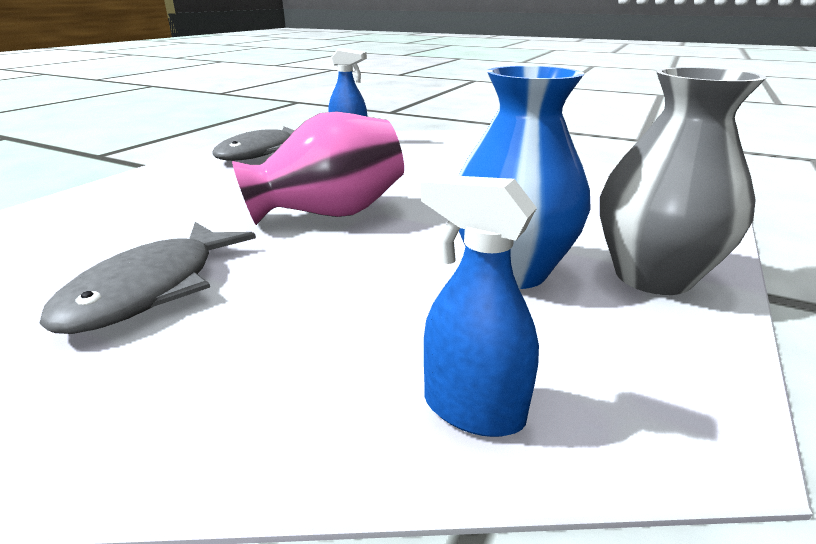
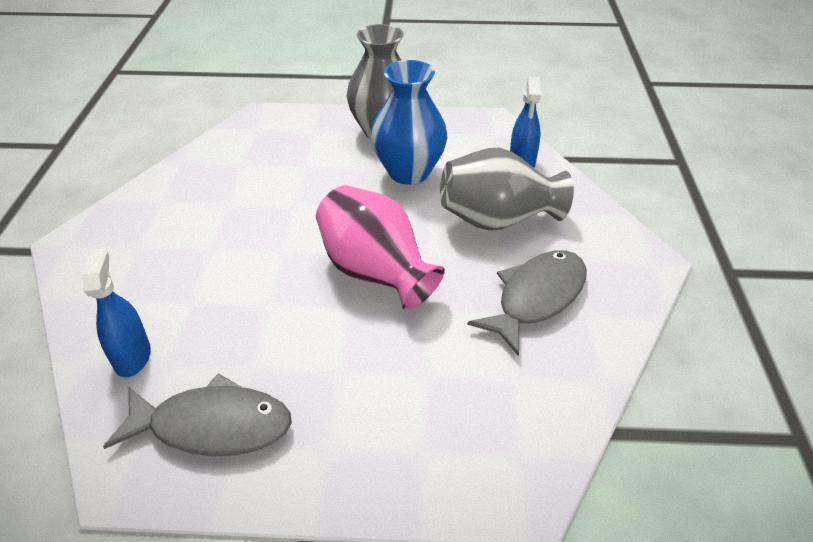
camera: 115 degrees left, 15 degrees up
grey fish [39,222,256,334] -> grey fish turned 45 degrees counterclockwise [467,250,586,356]
none -> grey vase [440,147,574,231]

